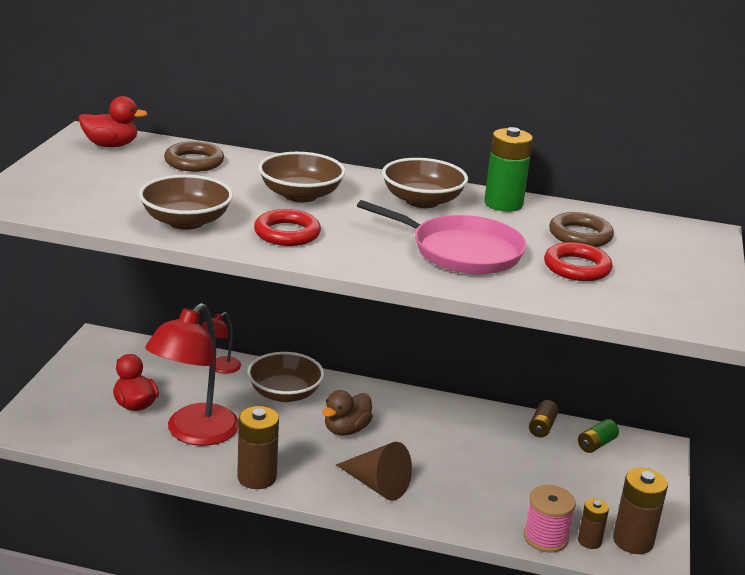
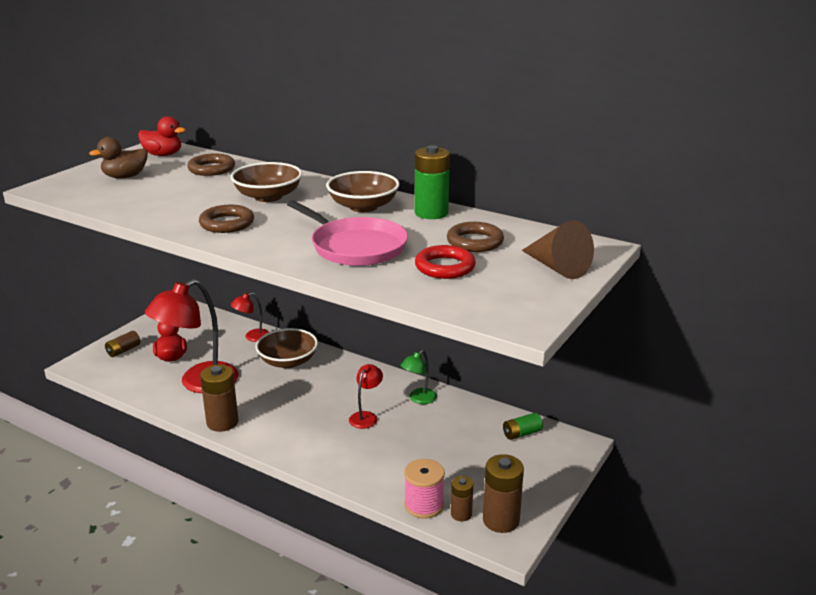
camera: 20 degrees right, 0 degrees up
brown bowl [139,175,233,230] -> none
red ring [254,209,321,246] -> brown ring [199,205,254,233]
brown duck [322,390,373,436] -> brown duck moved to [89,137,148,178]
brown cone [336,442,412,501] -> brown cone moved to [522,220,594,279]
brown battery [529,400,559,438] -> brown battery moved to [105,331,140,357]
none -> red lamp [349,364,383,429]
none -> green lamp [400,350,437,404]

